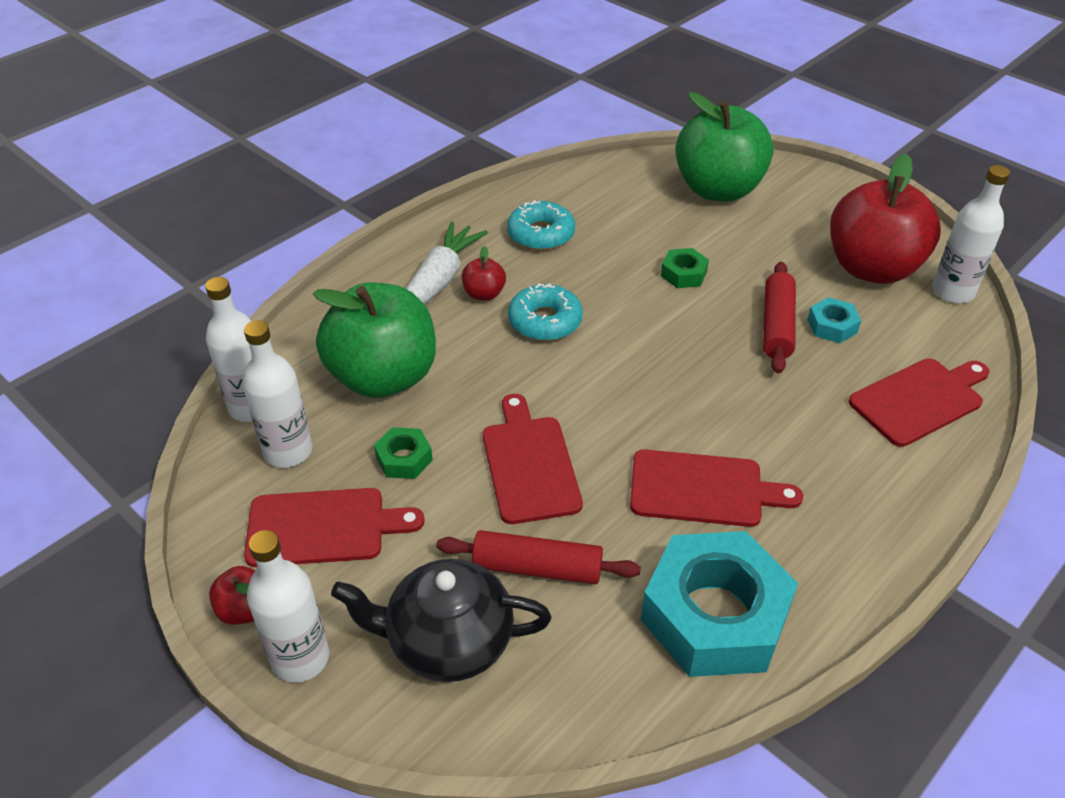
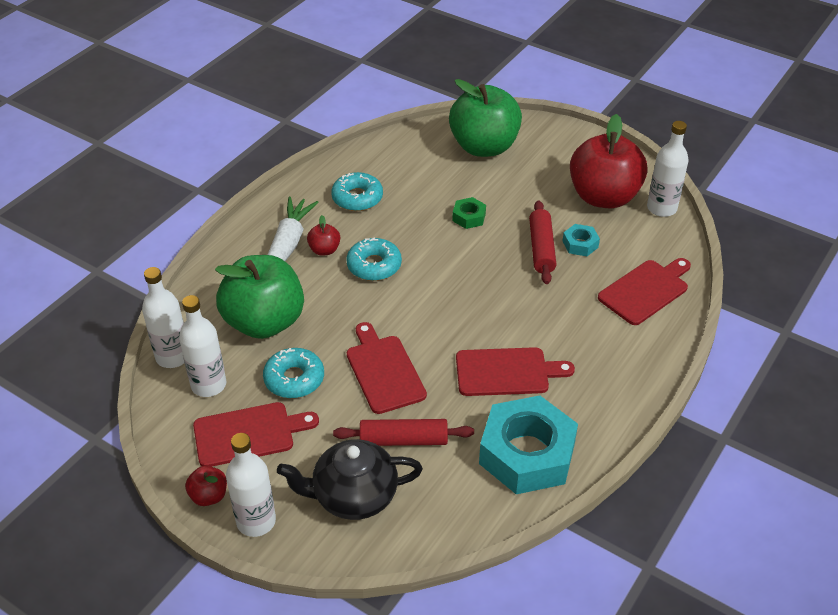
camera: 10 degrees left, 0 degrees up
green nut [374,427,433,479] -> turquoise donut [263,348,324,398]

